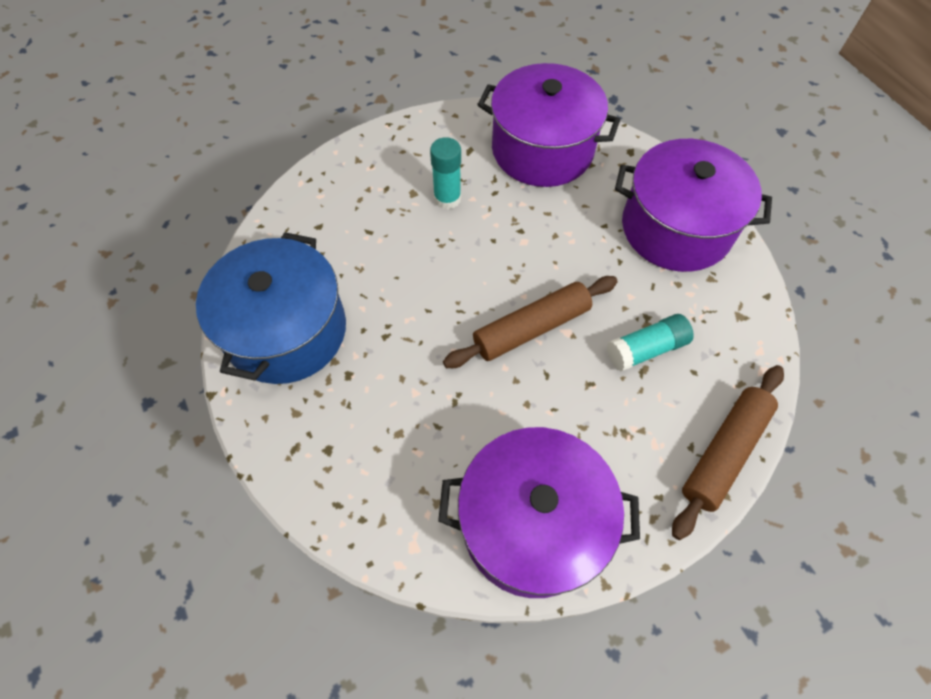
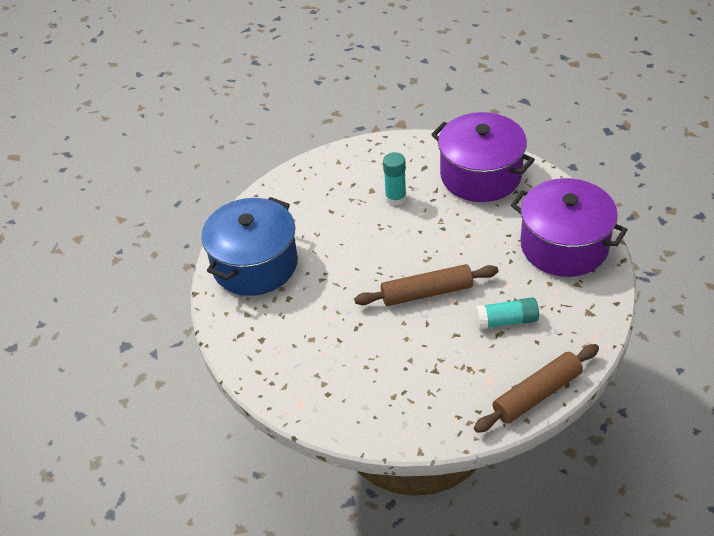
camera: 20 degrees right, 15 degrees down
purple pot [438,427,640,598] -> none

